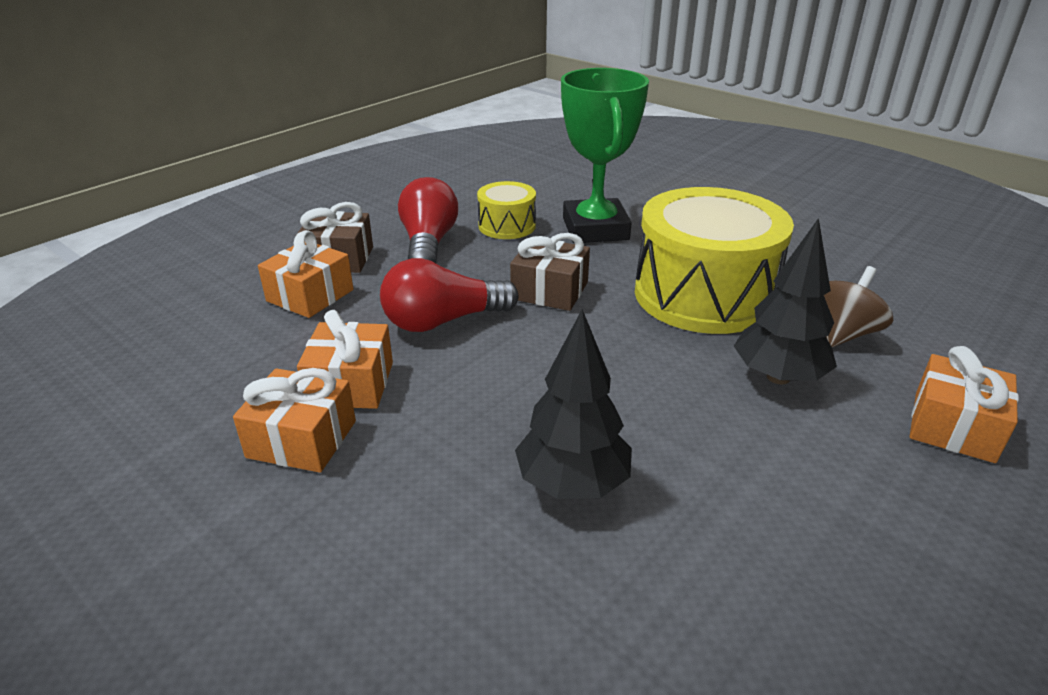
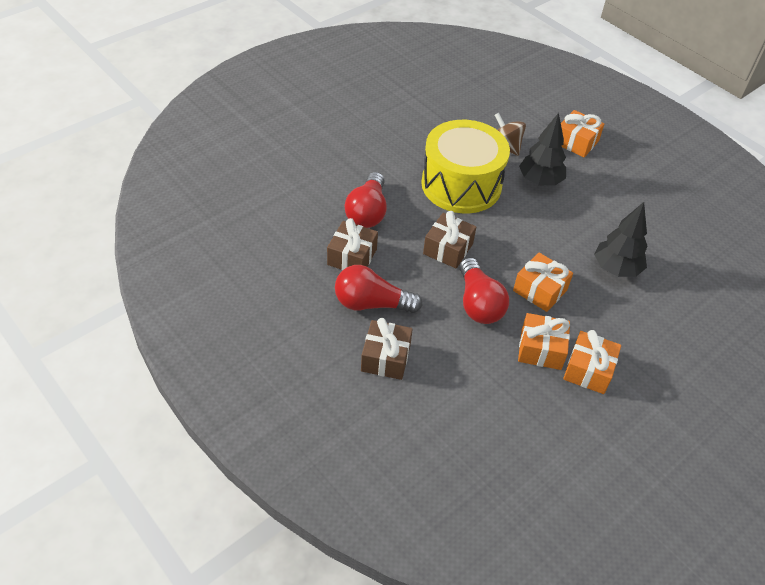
camera: 85 degrees left, 15 degrees up
orange gift [258,230,353,318] -> orange gift moved to [513,252,573,312]
yellow drum [477,181,536,239] -> brown gift [327,218,378,270]
green trophy [561,68,649,243] -> red light bulb [345,172,387,228]

